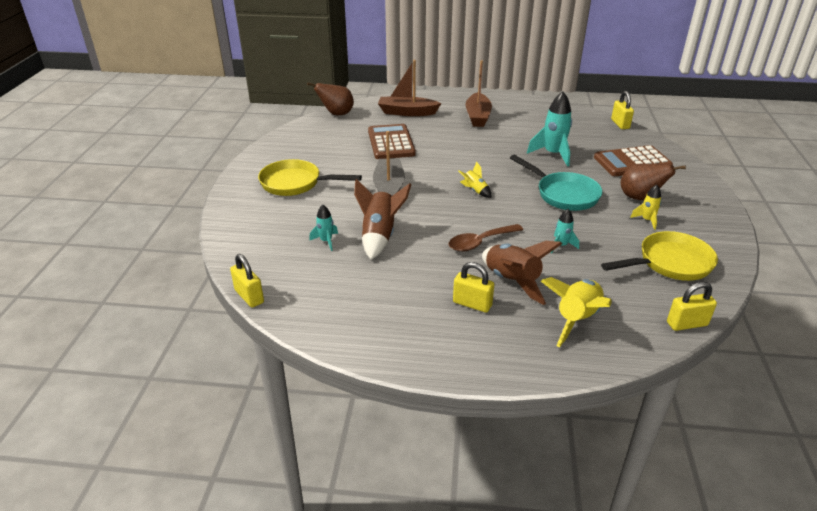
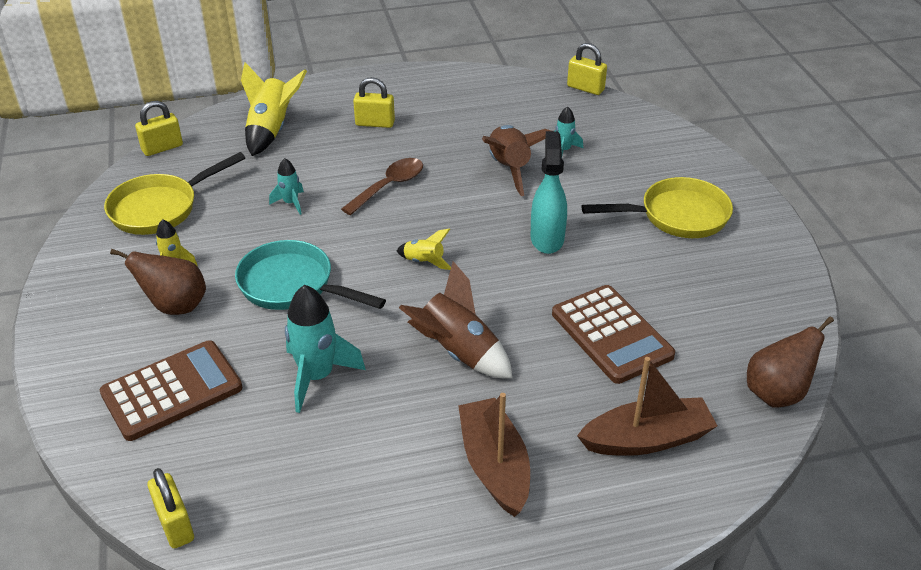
camera: 160 degrees right, 5 degrees up
grey boat [373,131,405,196] -> turquoise spray bottle [530,131,567,254]
brown rocket [482,241,562,305] -> brown rocket moved to [399,261,512,378]

